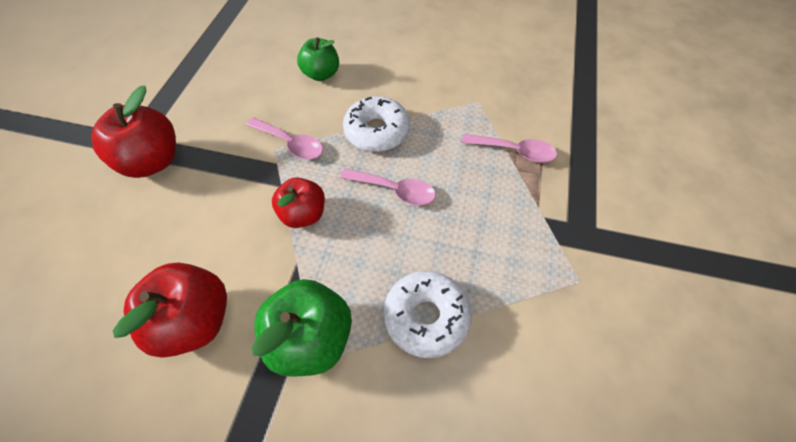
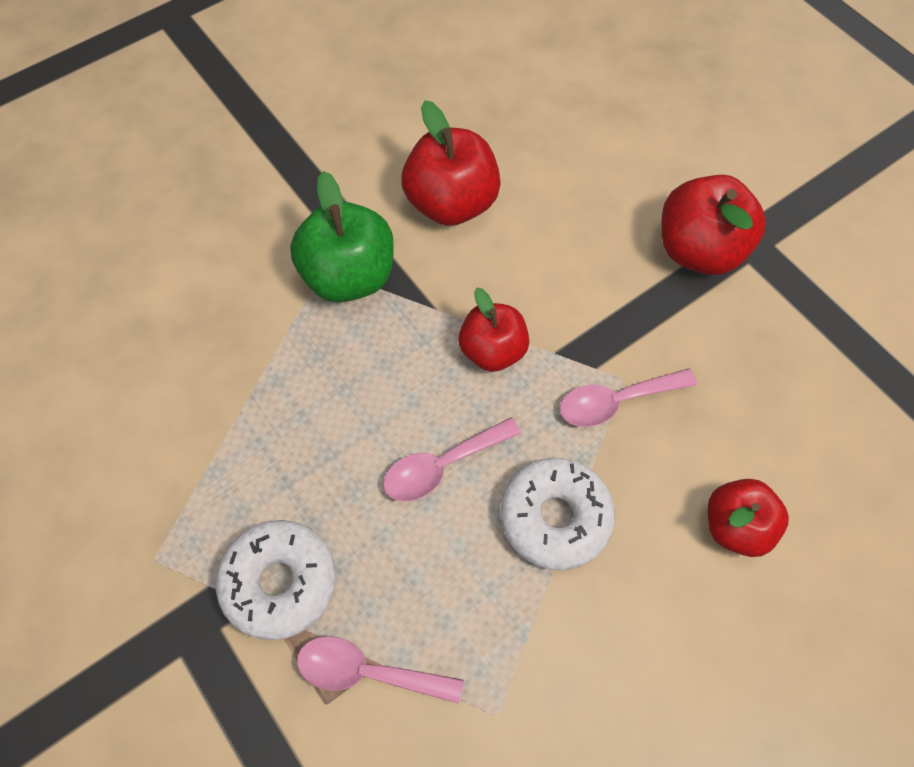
camera: 130 degrees right, 5 degrees up
green apple [297,38,339,81] -> red apple [708,479,789,557]
white donut [384,271,472,358] -> white donut moved to [216,520,336,640]
pink spoon [462,134,557,163] -> pink spoon turned 45 degrees clockwise [297,636,464,704]

